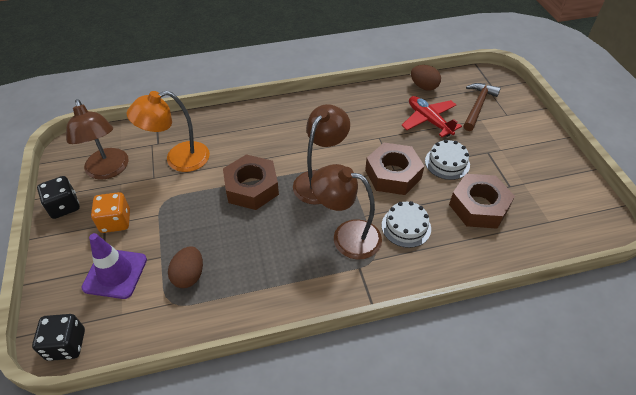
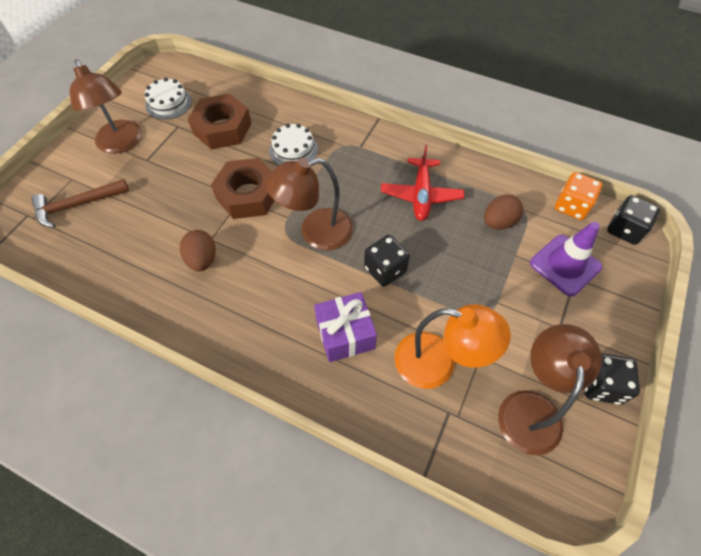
camera: 140 degrees left, 10 degrees up
orange dice [91,192,130,233] -> orange dice moved to [555,172,603,220]
brown nut [223,154,279,210] -> black dice [364,235,410,286]
brown lamp [311,164,382,260] -> brown lamp moved to [70,59,142,154]
red plane [401,96,462,137] -> red plane moved to [381,144,464,221]
brown egg [411,65,441,91] -> brown egg moved to [180,230,216,271]
white cake [425,139,470,180] -> white cake moved to [145,78,192,120]
none -> purple gift [314,292,377,362]

